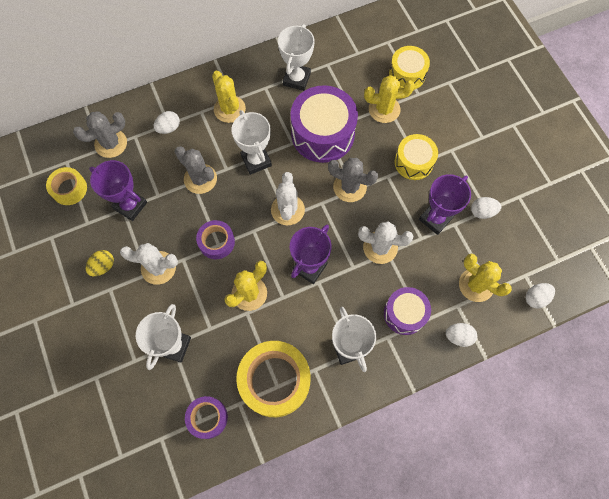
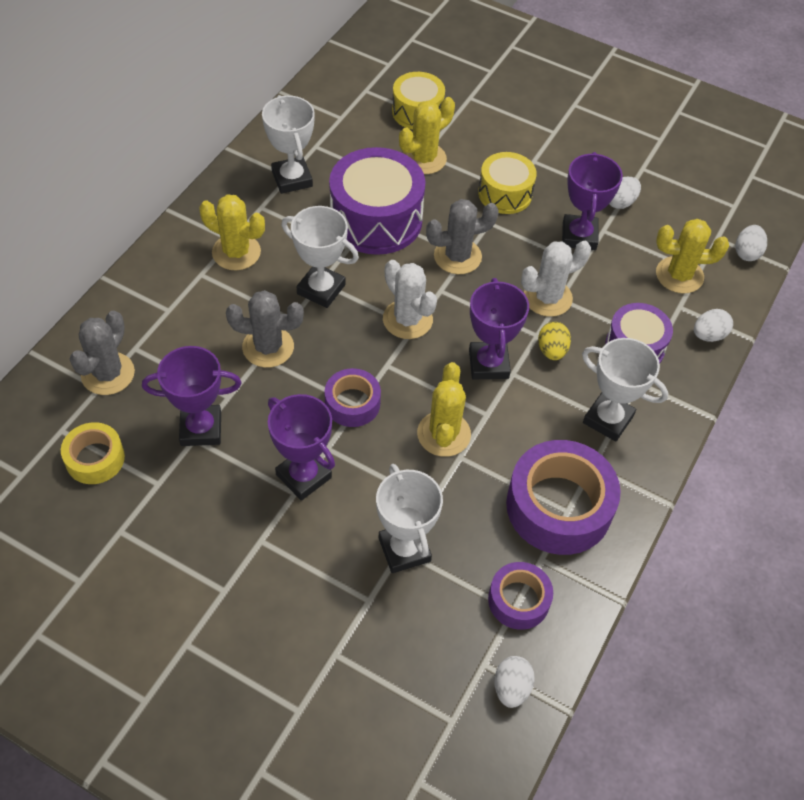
camera: 40 degrees left, 15 degrees down
yellow egg [86,250,114,276] -> yellow egg moved to [538,322,571,360]
white cactus [120,243,178,285] -> purple trophy [268,394,335,501]
white egg [154,111,180,134] -> white egg moved to [495,656,535,708]
yellow tape [236,341,310,417] -> purple tape [506,440,621,555]

